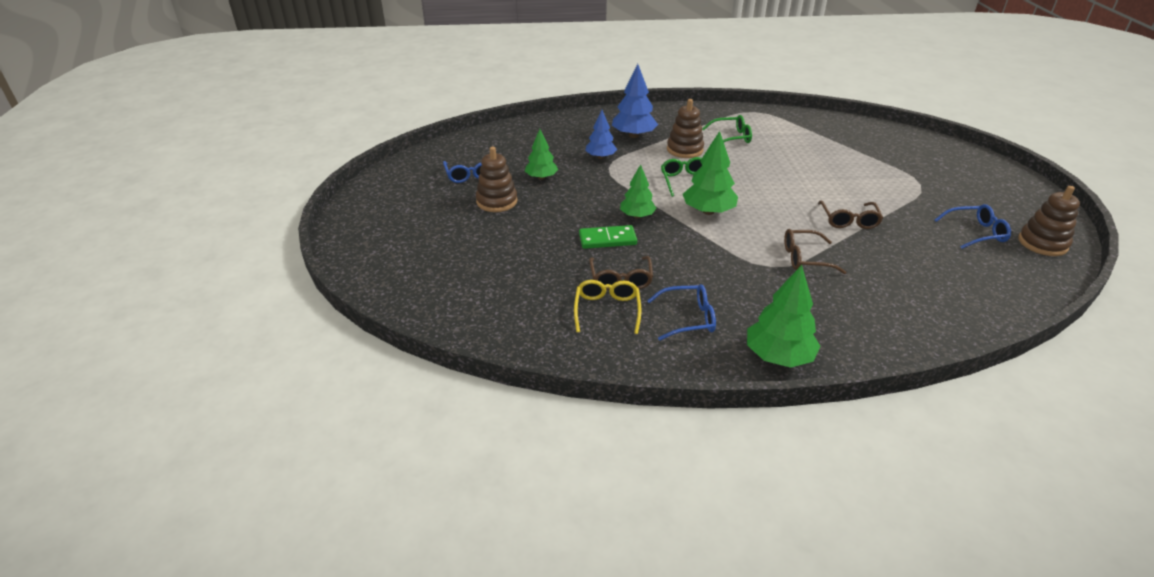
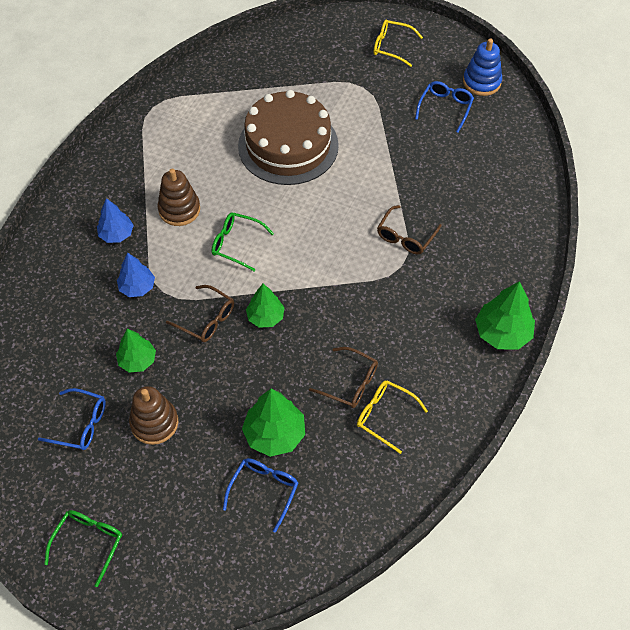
camera: 60 degrees left, 20 degrees up
green domino [579,225,637,249] -> none
blue tree [612,64,658,138] -> blue tree [97,198,134,243], size x0.66
blue glasses [647,284,716,341] -> blue glasses moved to [223,458,298,533]
green tree [683,131,738,215] -> green tree moved to [242,389,305,457]
green glasses [702,115,752,143] -> green glasses moved to [44,510,122,587]
brown glasses [818,200,883,229] -> brown glasses moved to [166,285,234,342]
brown stacking toy [1018,186,1080,256] -> blue stacking toy [463,38,502,96]
none -> brown cake [238,90,339,185]
none -> yellow glasses [373,20,423,67]

